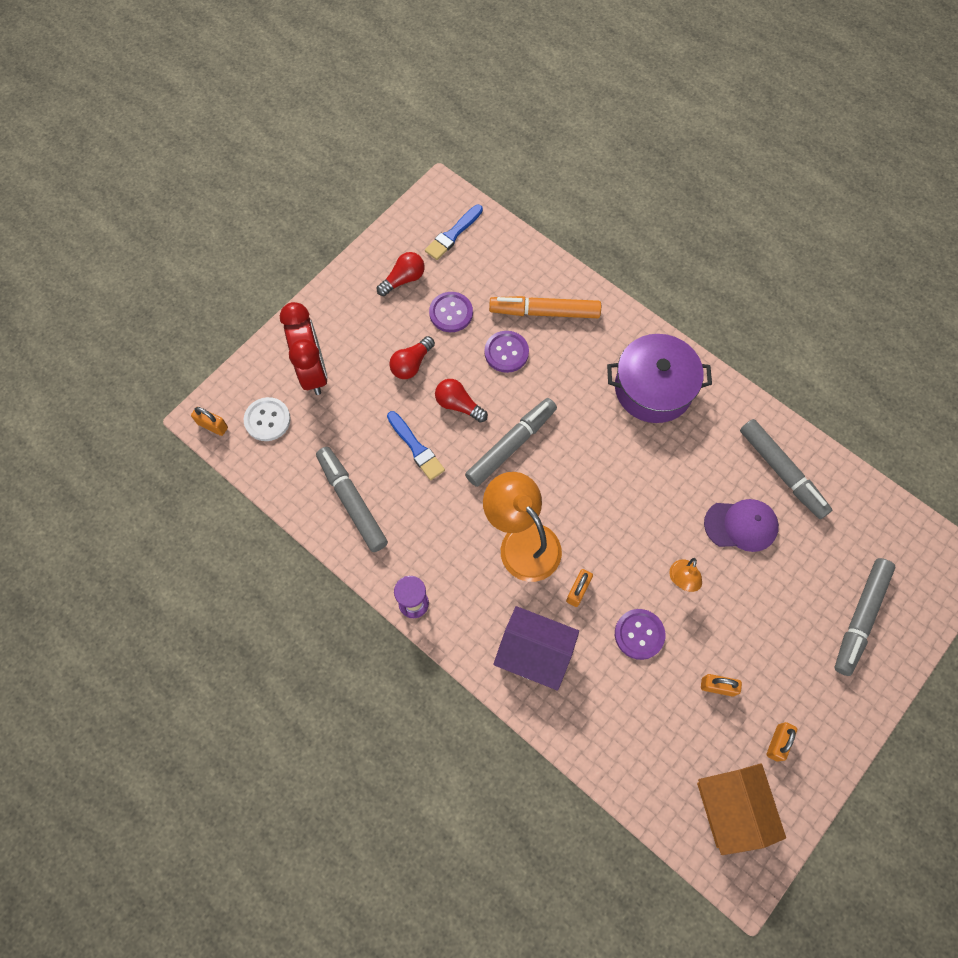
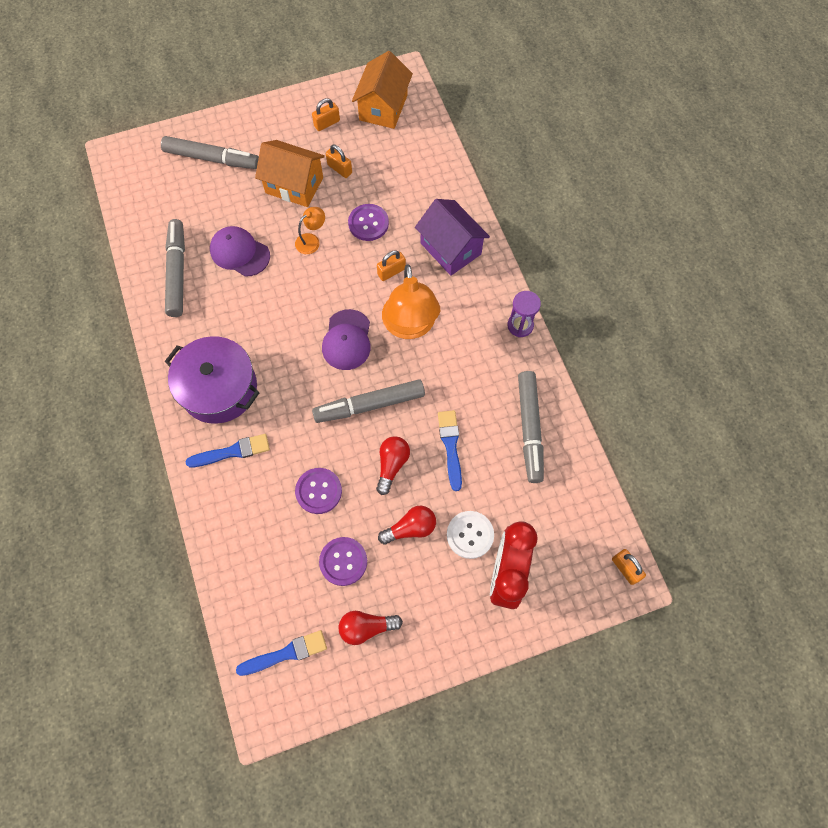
camera: 150 degrees left, 0 degrees up
white button [244,397,291,441] -> white button moved to [447,511,494,559]
red light bulb [435,379,488,423] -> red light bulb turned 135 degrees counterclockwise [376,436,410,495]
orange marker [489,296,601,318] -> none
grey marker [835,558,895,676] -> grey marker turned 45 degrees clockwise [161,136,259,169]
none -> blue brush [185,434,270,467]
none -> orange house [255,140,325,207]
none -> purple cap [322,309,371,370]

